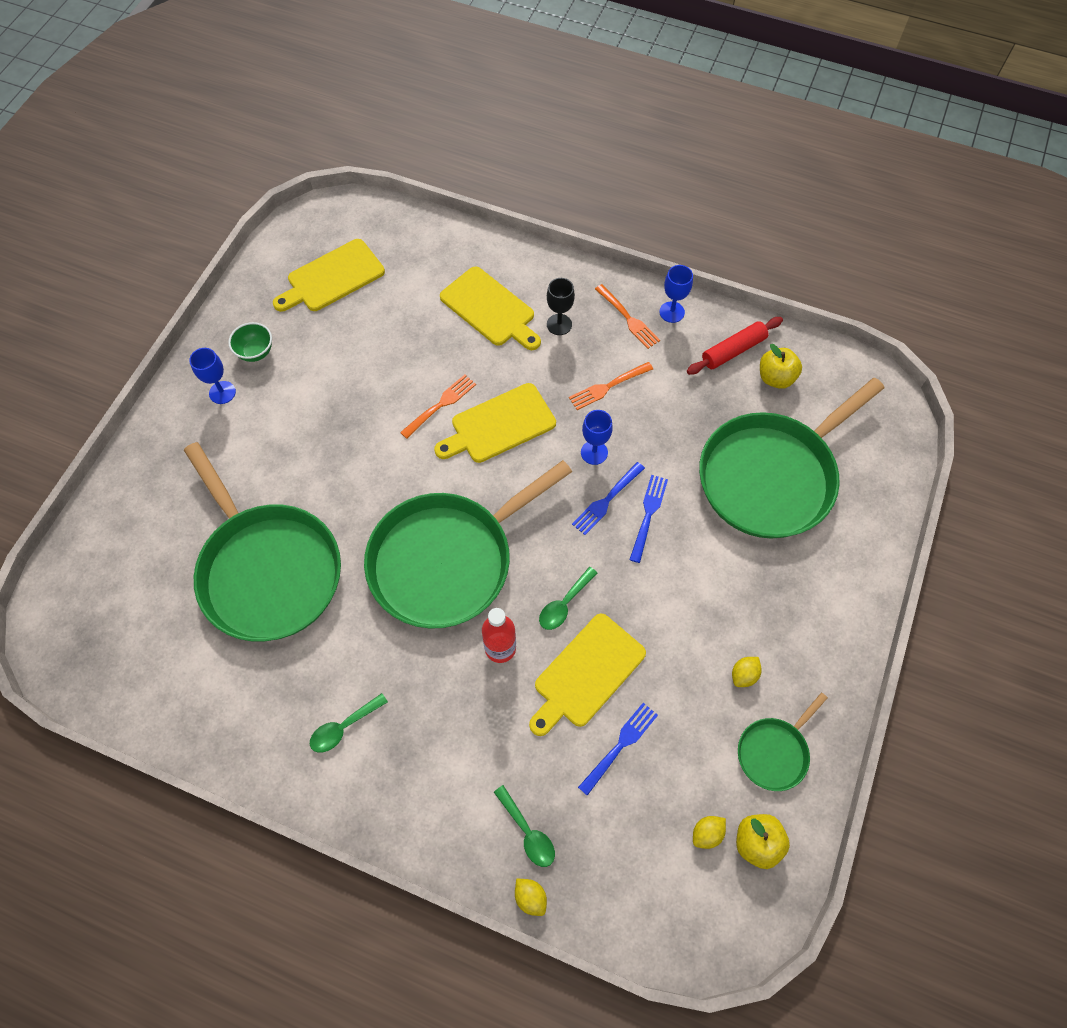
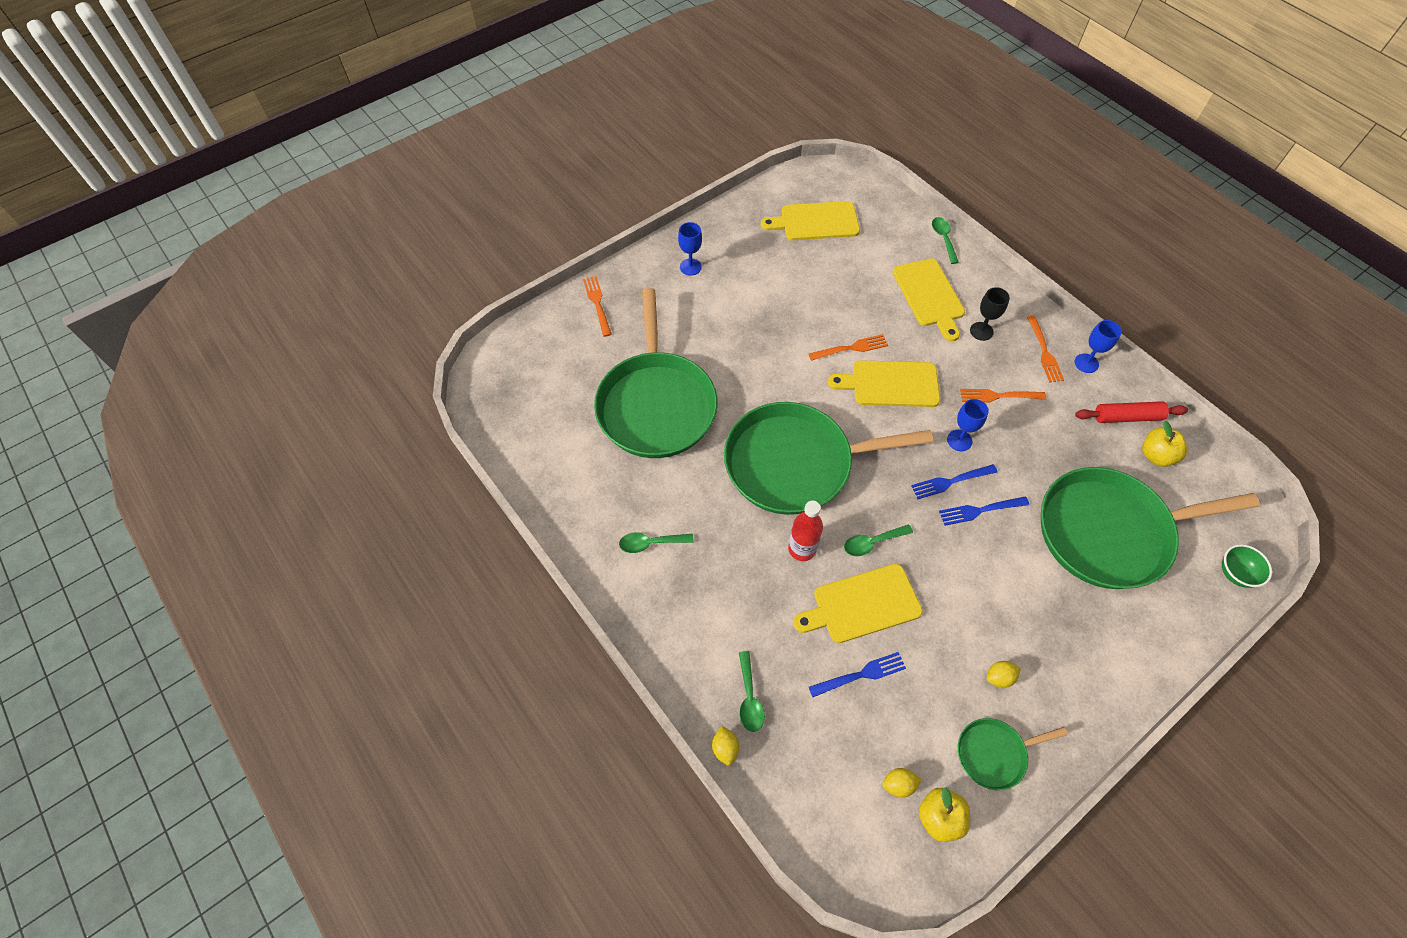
camera: 30 degrees right, 5 degrees down
green bowl [228,322,272,362] -> green bowl moved to [1222,544,1272,588]
blue fork [629,475,668,563] -> blue fork turned 150 degrees counterclockwise [939,496,1029,526]
none -> orange fork [583,276,612,337]
none -> green spoon [932,217,959,264]

